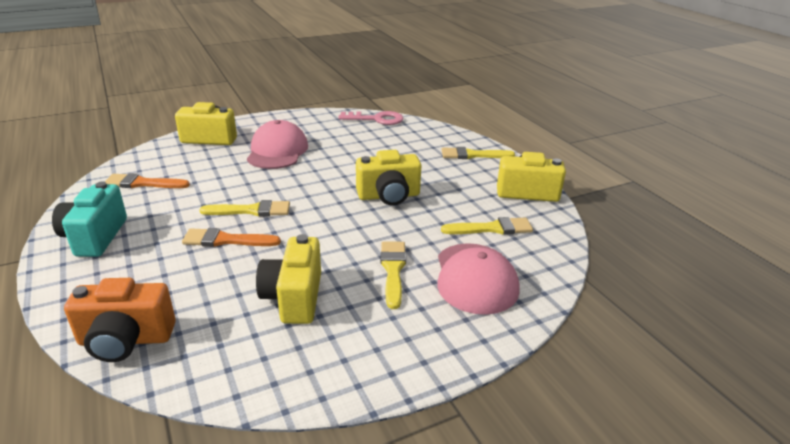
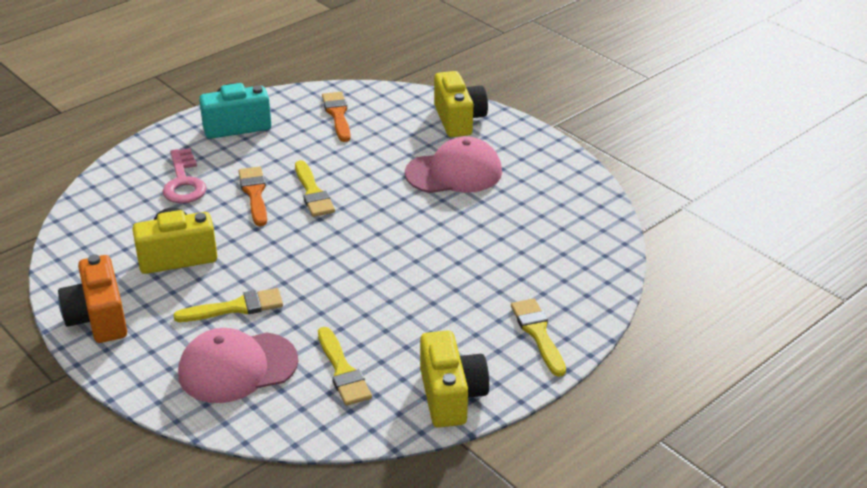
camera: 75 degrees right, 5 degrees up
orange camera [64,278,176,362] -> orange camera moved to [58,255,127,343]
pink key [338,111,403,125] -> pink key moved to [163,148,207,203]
yellow camera [356,150,421,205] -> none

